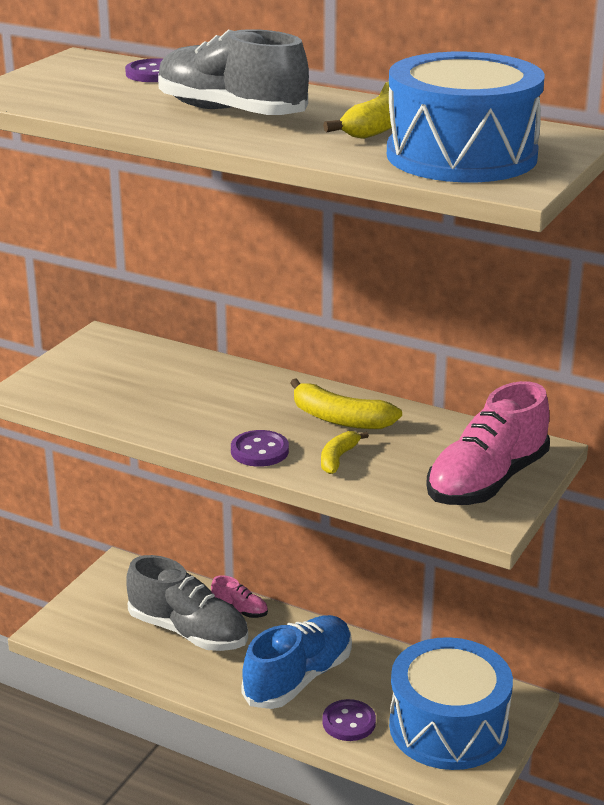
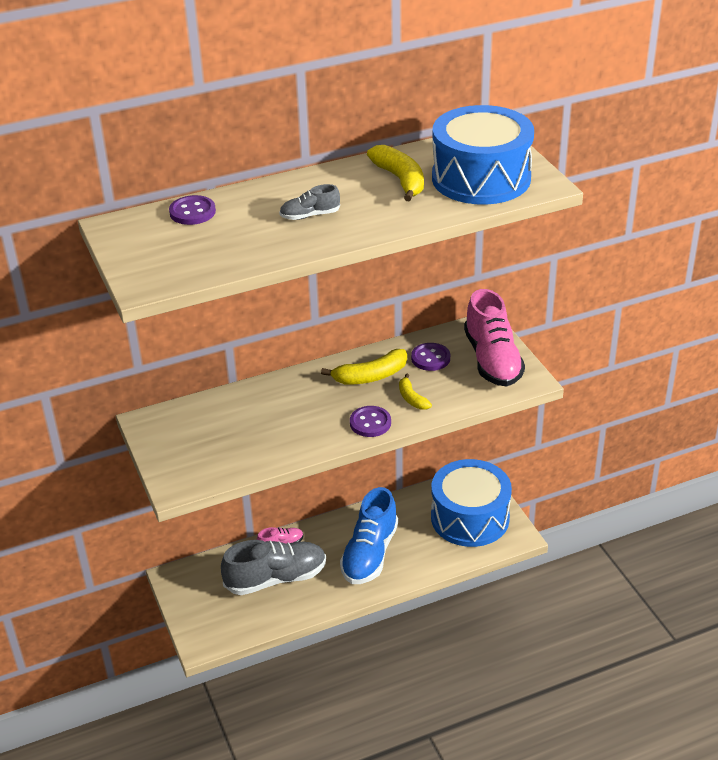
camera: 50 degrees left, 10 degrees up
grey shoe [158,29,309,115] -> grey shoe [279,184,340,220], size x0.47
blue shoe [241,615,352,709] -> blue shoe turned 150 degrees counterclockwise [340,487,398,584]
purple button [322,699,376,741] -> purple button moved to [411,343,450,371]

